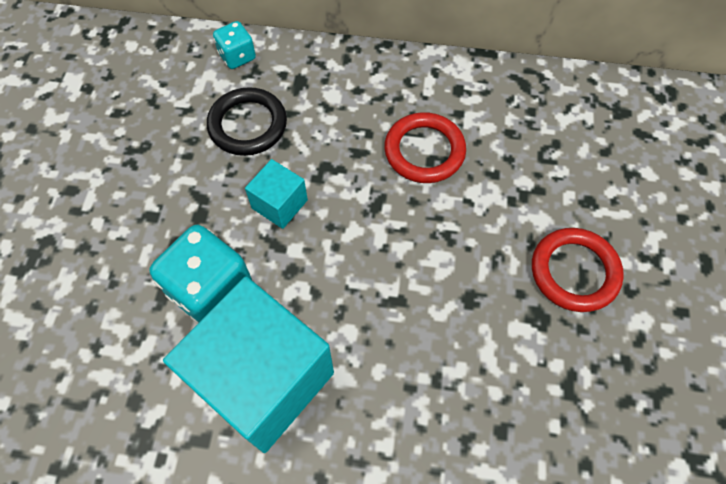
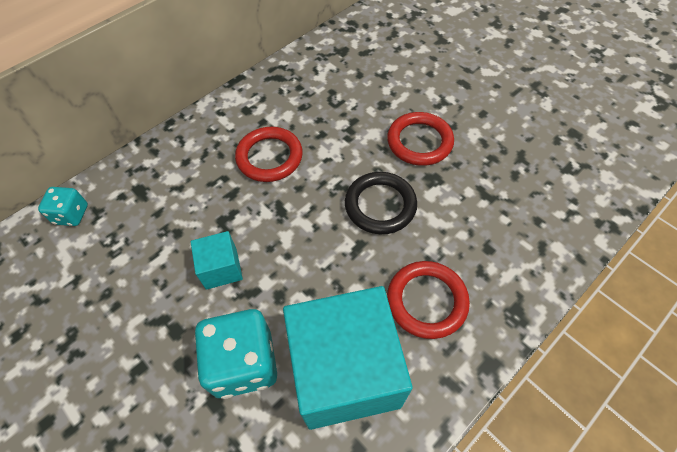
camera: 50 degrees left, 5 degrees down
black ring [207,87,287,156] -> black ring moved to [345,172,417,234]
none -> red ring [387,261,470,339]

